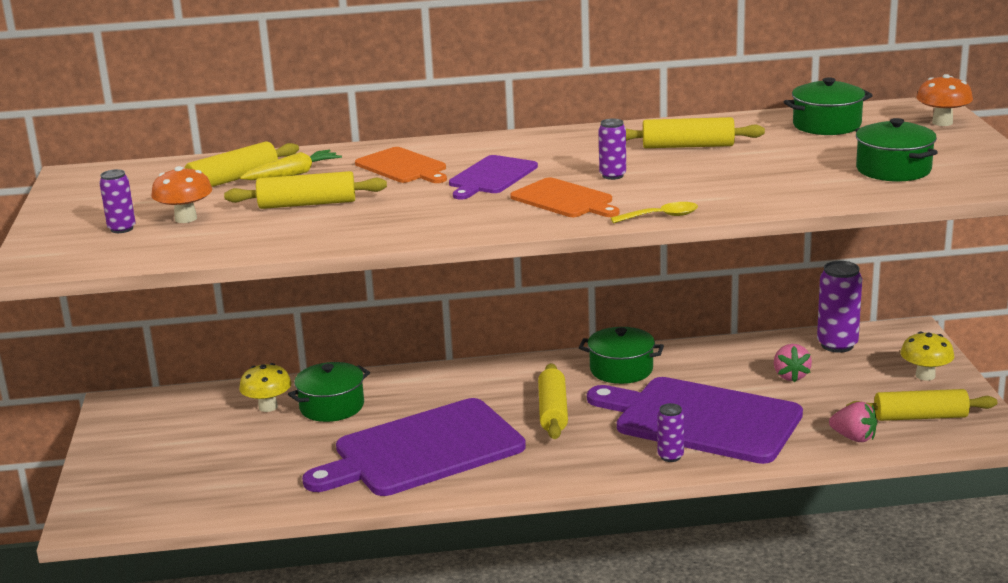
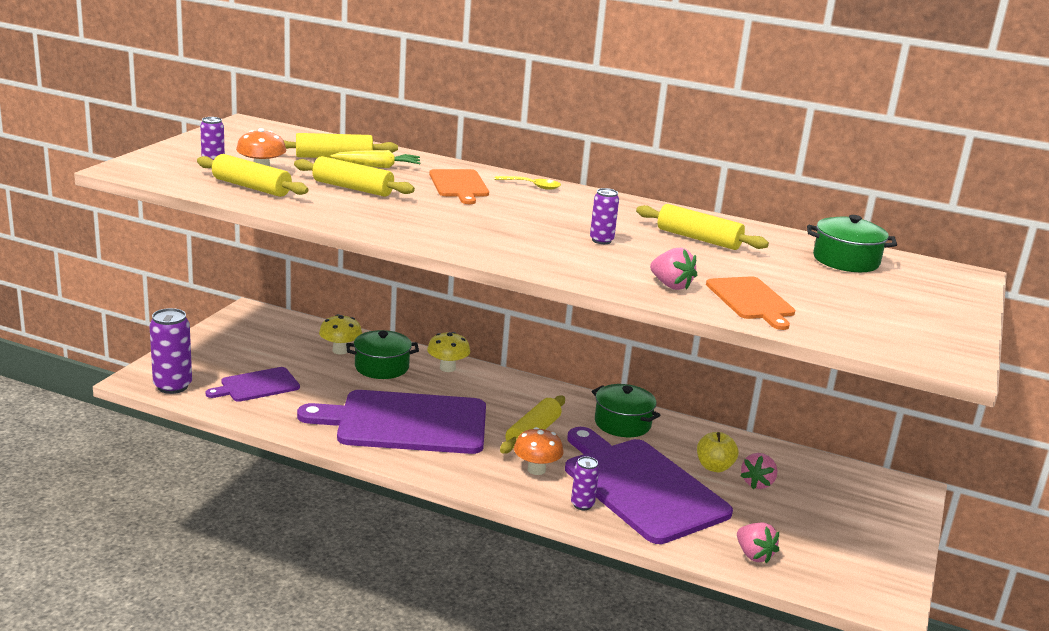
camera: 25 degrees right, 0 degrees up
purple cutting board [449,155,538,200] -> purple cutting board moved to [206,367,300,402]
orange cutting board [510,177,620,217] -> orange cutting board moved to [706,276,795,330]
yellow spoon [611,202,698,223] -> yellow spoon moved to [494,176,561,190]
purple can [817,261,862,353] -> purple can moved to [149,308,192,394]
yellow rolling pin [846,389,997,421] -> yellow rolling pin moved to [197,154,309,197]
green pot [855,118,938,182] -> none
yellow mushroom [900,332,954,381] -> yellow mushroom moved to [427,332,470,372]
orange mushroom [916,74,973,126] -> orange mushroom moved to [514,427,563,475]
none -> pink strawberry [650,248,697,290]
none -> yellow apple [697,432,738,472]

